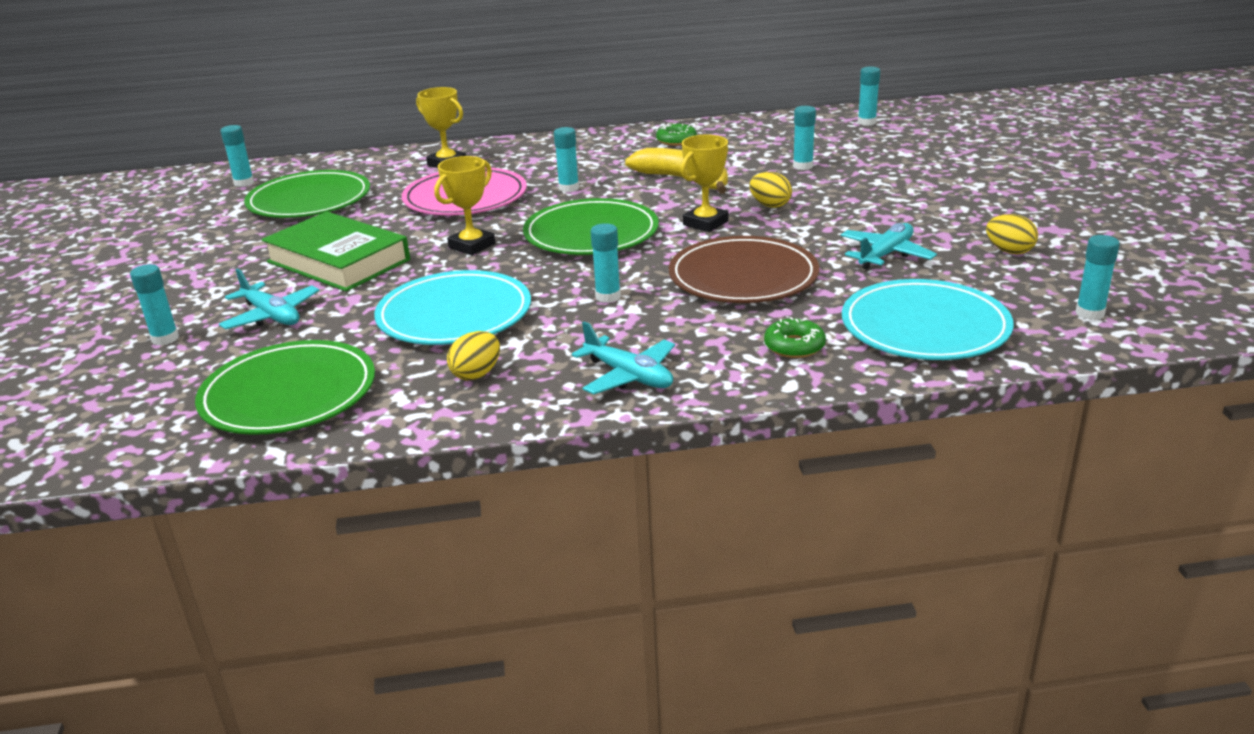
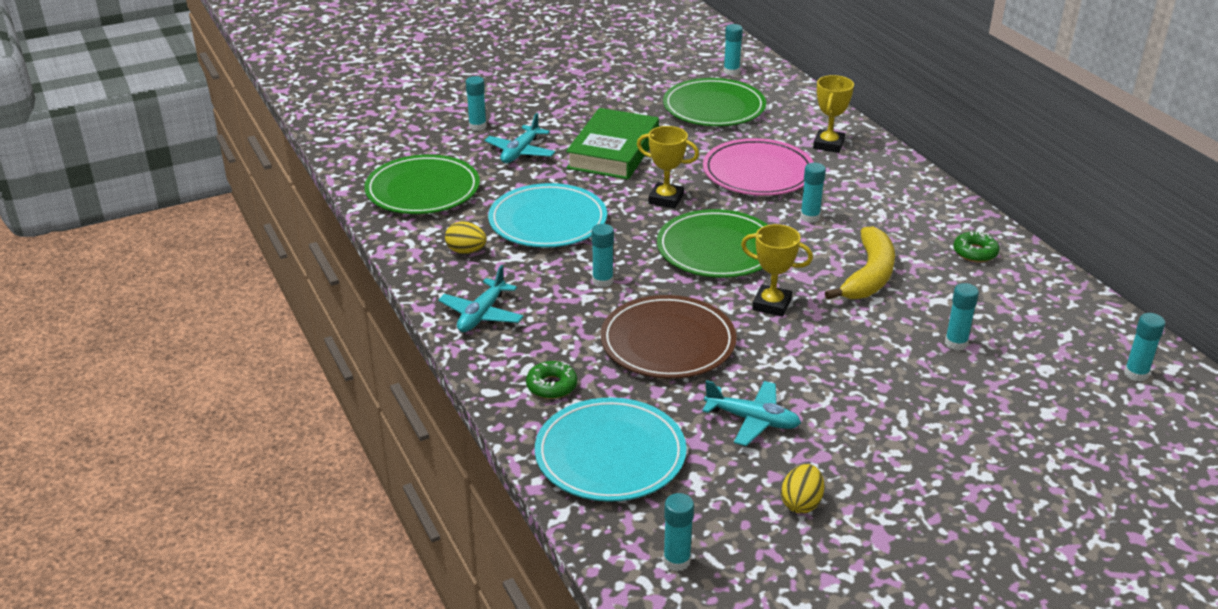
camera: 70 degrees right, 5 degrees up
yellow egg [749,172,792,208] -> none

